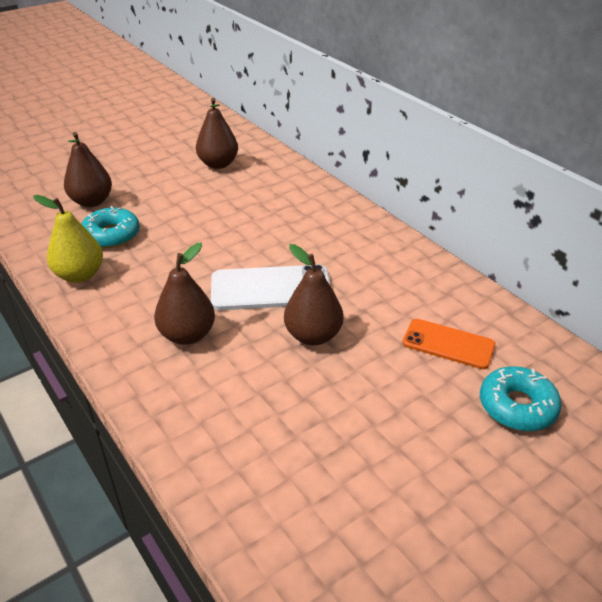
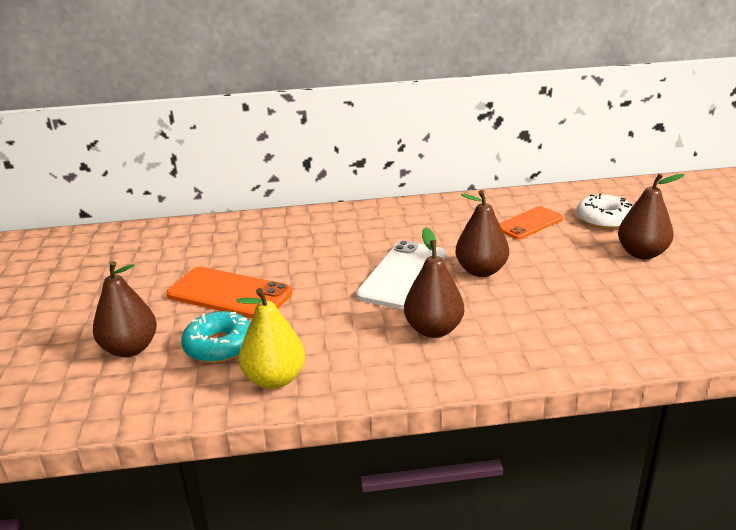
camera: 60 degrees left, 10 degrees down
brown pear [196,98,238,169] -> brown pear moved to [618,173,685,259]
turquoise donut [480,366,562,431] -> white donut [577,193,633,229]
none -> orange phone [166,267,292,318]

